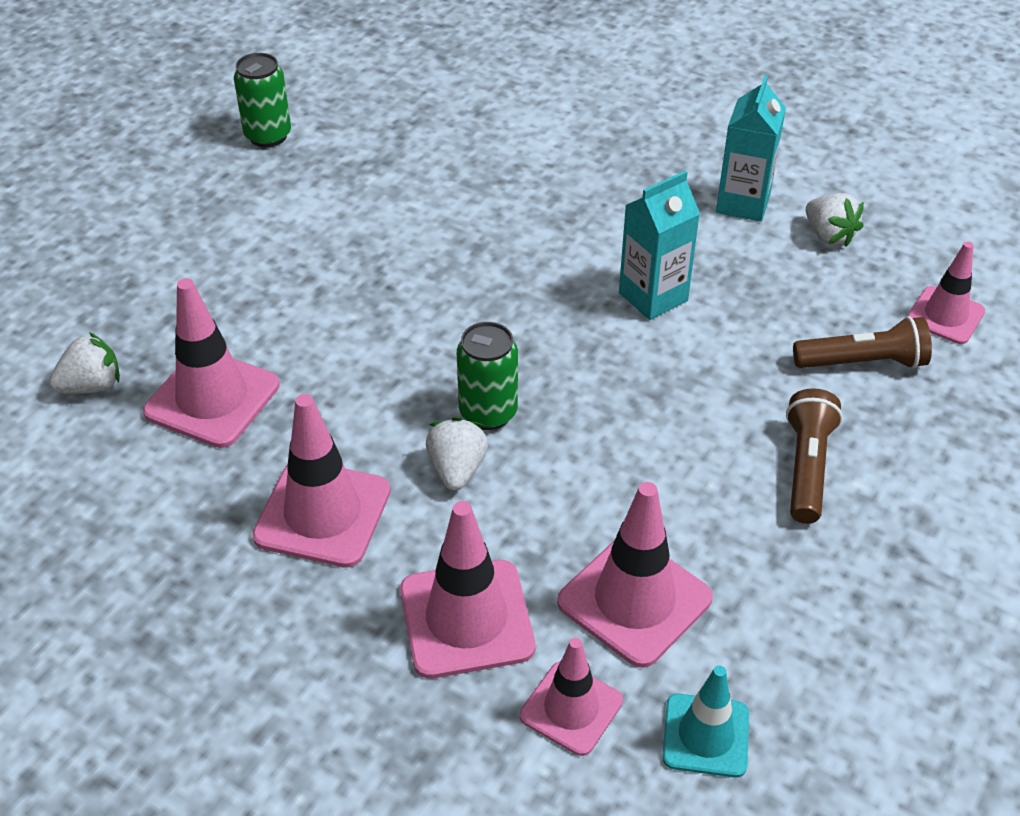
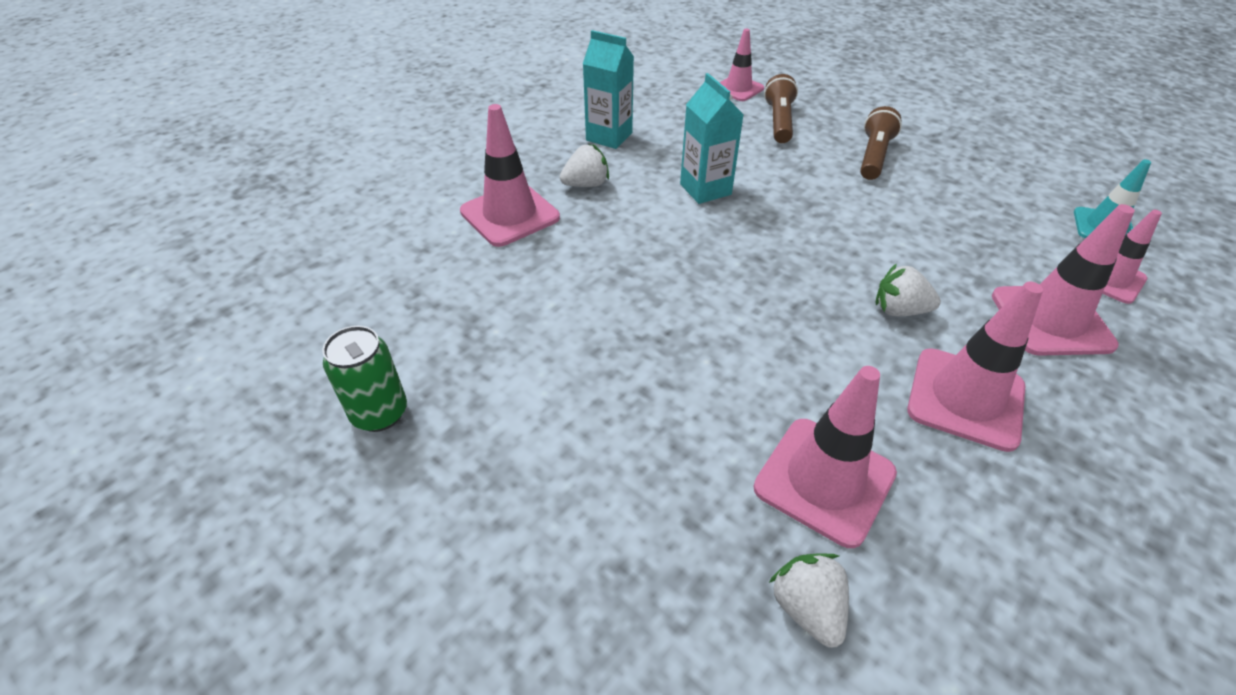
camera: 80 degrees left, 0 degrees up
green can [457,322,518,430] -> none
pink traffic cone [557,482,713,668] -> pink traffic cone moved to [460,104,560,247]
brown flashlight [786,388,843,524] -> brown flashlight turned 90 degrees clockwise [860,106,902,180]
white strawberry [806,193,864,247] -> white strawberry moved to [560,144,609,187]

